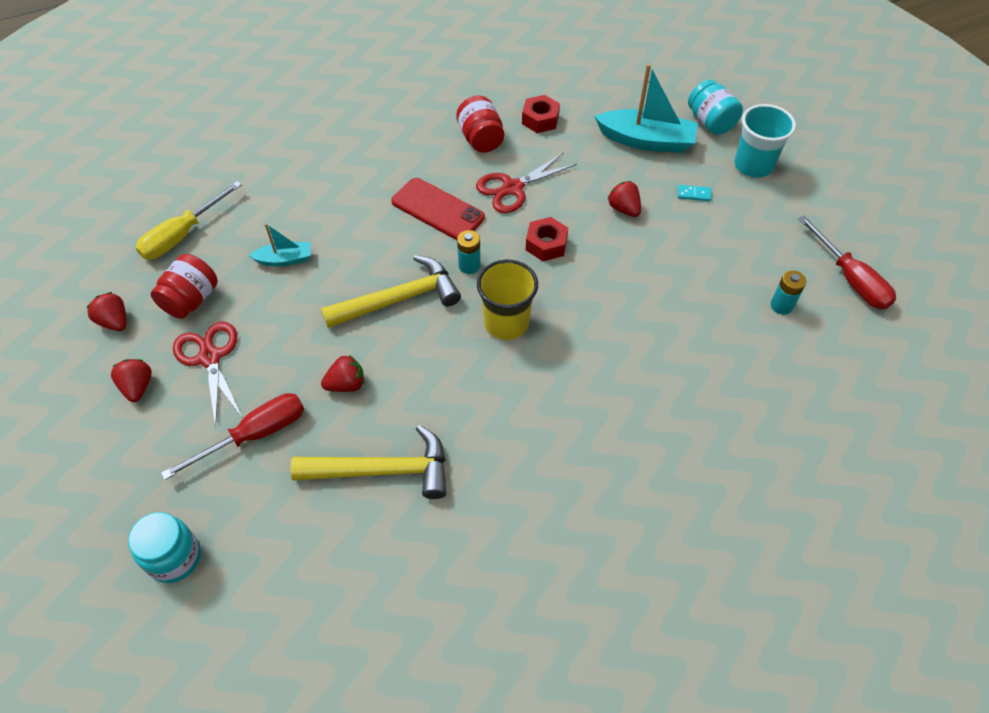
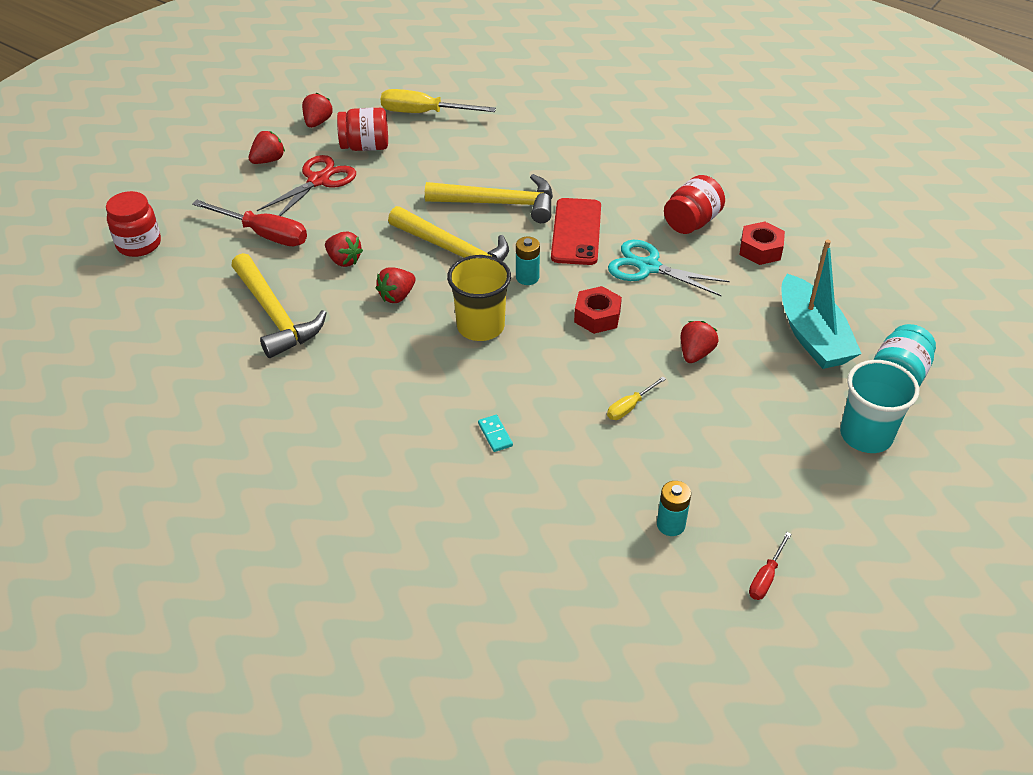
camera: 60 degrees right, 10 degrees down
turquoise jar [128,512,201,583] -> red jar [106,191,161,257]
turquoise boat [248,223,311,266] -> none
red scissors [476,152,577,213] -> turquoise scissors [608,240,730,297]
turquoise domino [678,185,711,201] -> turquoise domino moved to [478,415,513,452]
red screwdriver [798,216,896,309] -> red screwdriver [749,532,791,600], size x0.52
none -> red strawberry [376,267,415,303]
none -> yellow hammer [425,174,553,223]
none -> yellow screwdriver [607,376,666,420]

